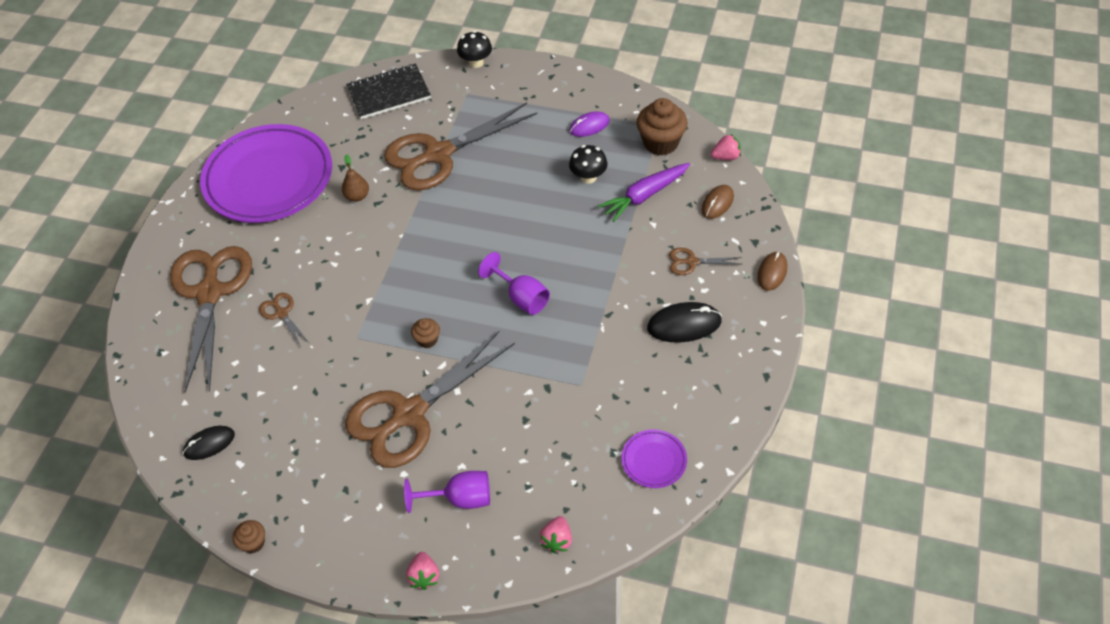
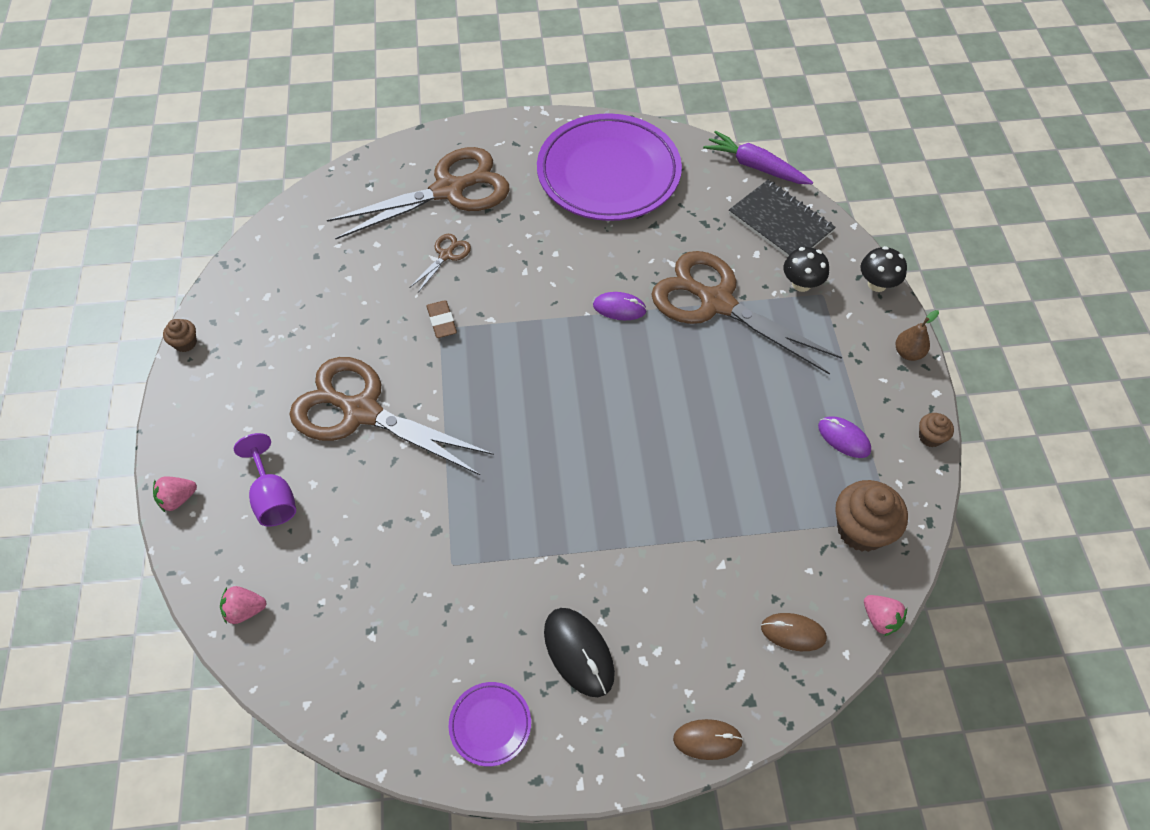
camera: 65 degrees right, 5 degrees up
black mouse [183,426,235,460] -> none
brown pear [342,154,369,202] -> brown pear moved to [895,310,939,361]
brown cupcake [411,318,440,348] -> brown cupcake moved to [919,413,954,447]
purple goblet [478,252,550,315] -> none
black mushroom [569,145,608,184] -> black mushroom moved to [784,247,829,292]
purple carrot [598,163,690,222] -> purple carrot moved to [703,131,813,184]
purple plate [621,429,687,488] -> purple plate moved to [449,682,531,767]
brown scissors [669,247,742,275] -> none
none -> brown eraser [427,300,457,338]
none -> purple mouse [593,292,647,320]

